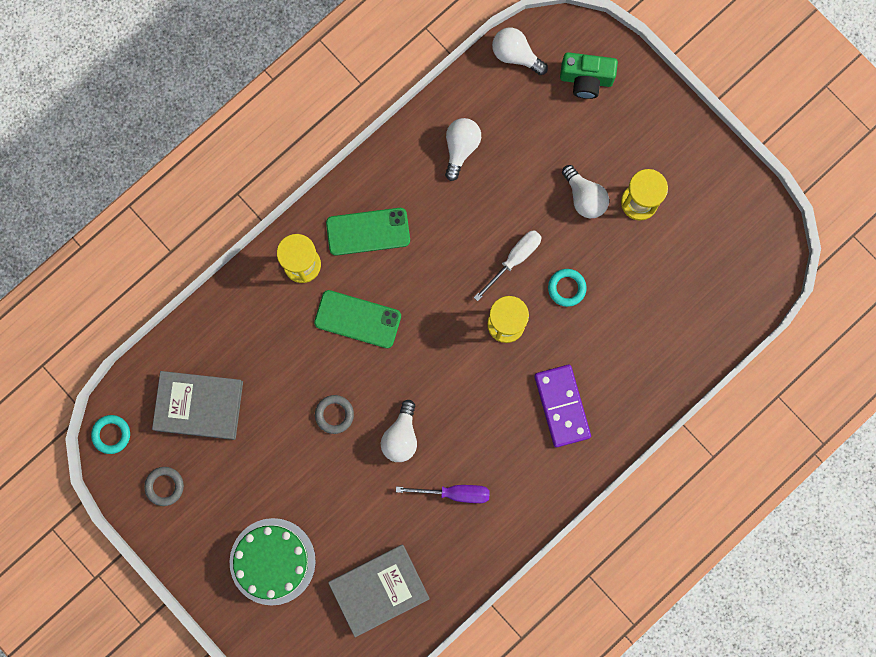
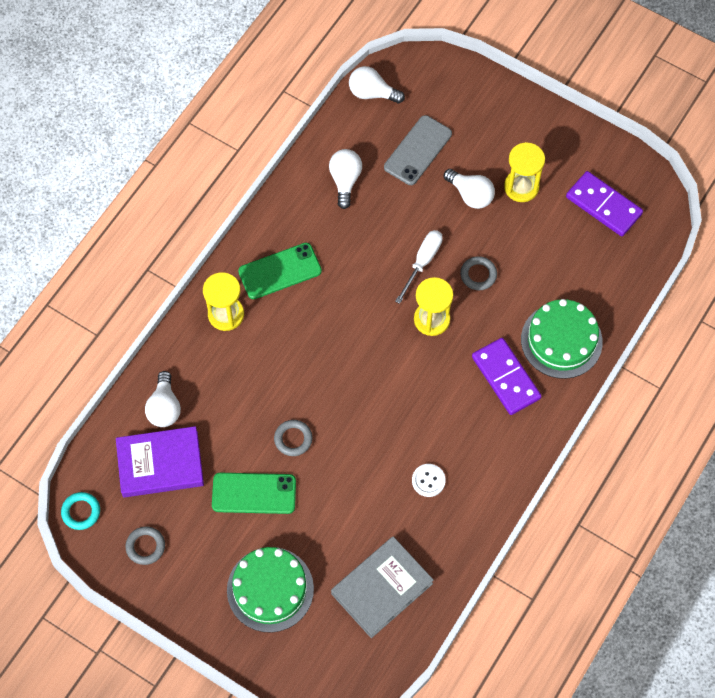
camera: 15 degrees left, 15 degrees down
grey book [152,371,243,440] -> purple book [116,426,204,498]
green phone [314,290,401,348] -> green phone moved to [212,473,296,514]
white light bulb [381,400,417,462] -> white light bulb moved to [145,371,181,427]
purple screwdriver [396,485,490,503] -> white button [412,464,446,497]
turquoise ring [548,269,587,307] -> grey ring [460,256,497,290]
green camera [560,52,618,99] -> none
none -> grey phone [384,115,452,185]
none -> green cake [521,299,603,379]
none -> purple domino [566,171,643,236]

